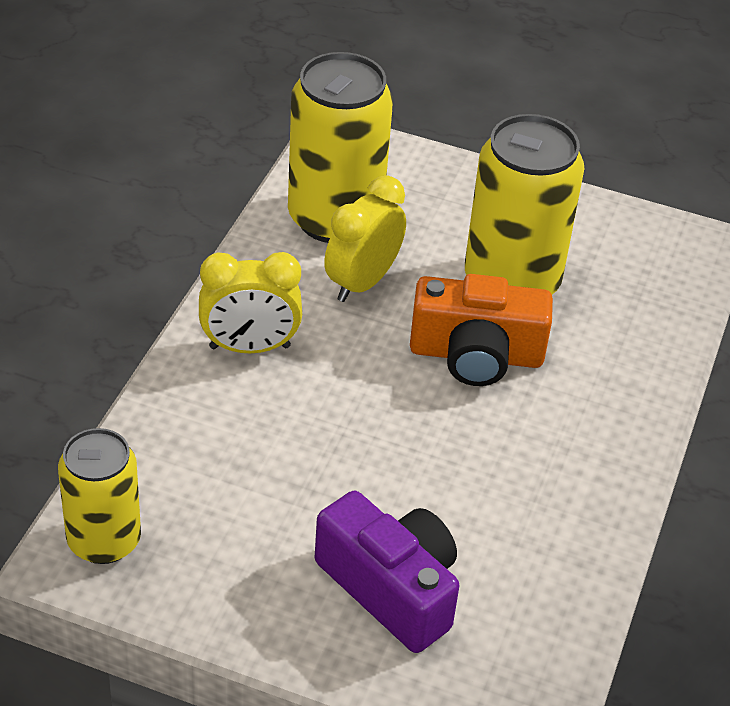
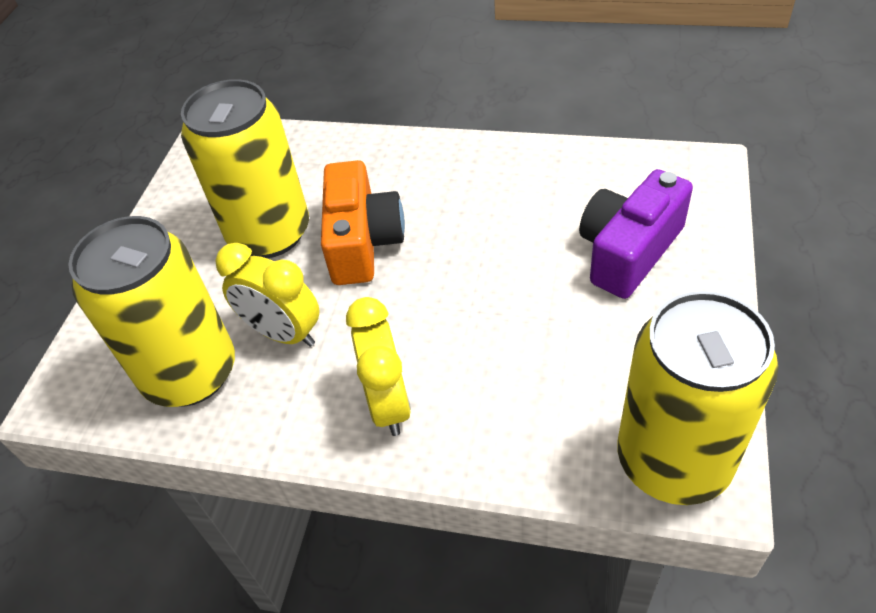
camera: 90 degrees left, 5 degrees up
yellow can [58,428,141,564] -> yellow can [618,291,778,505], size x1.57

